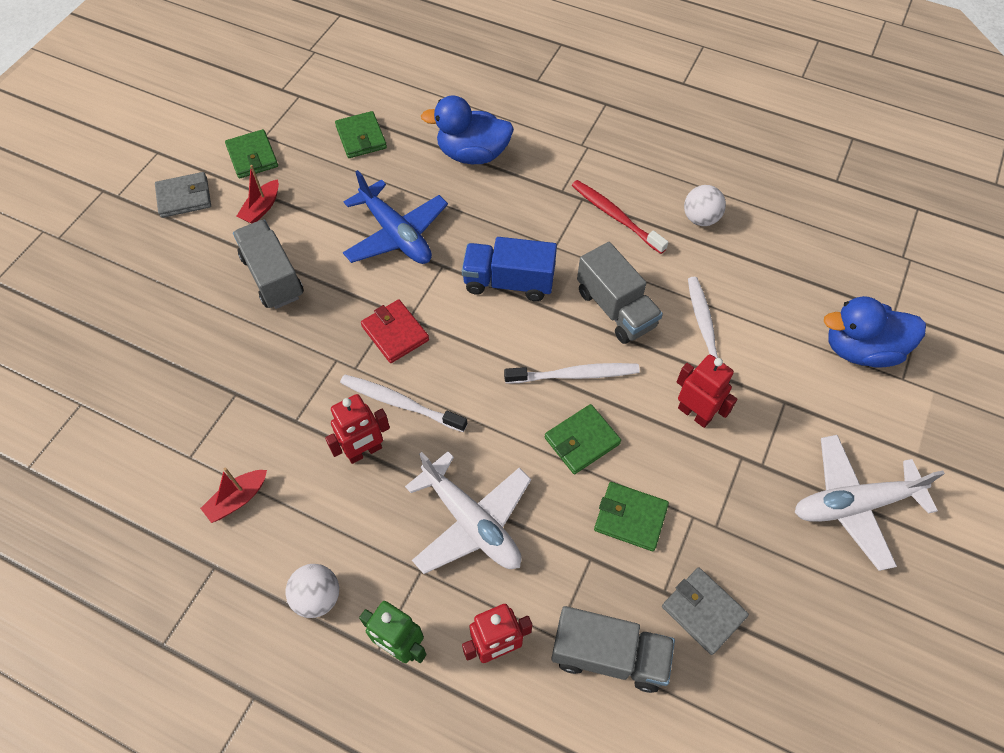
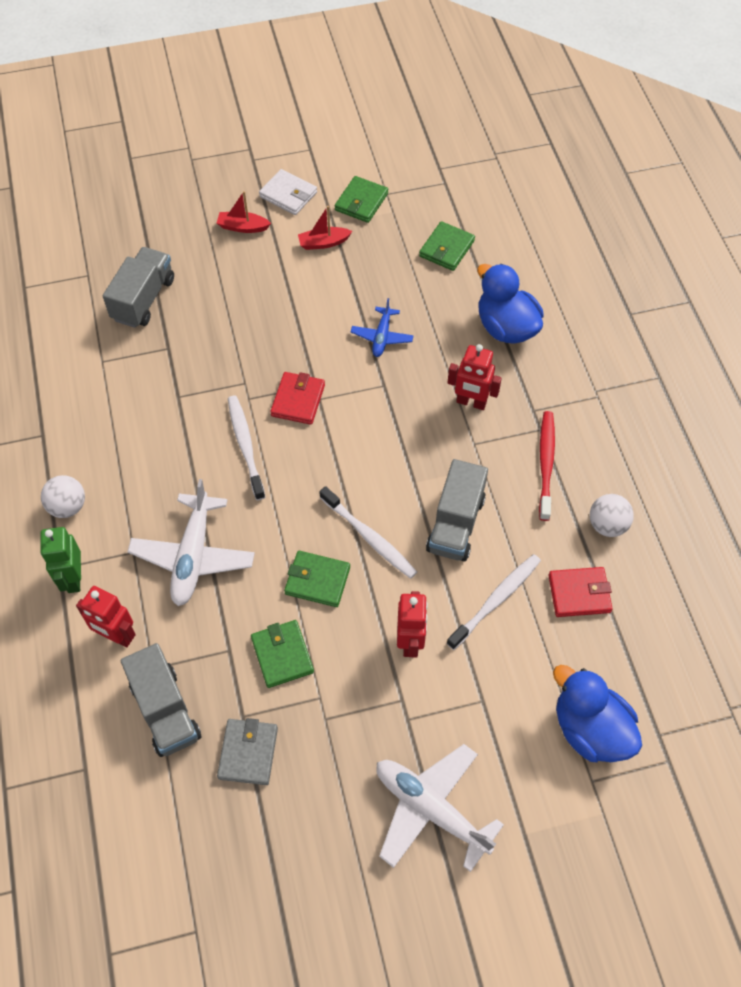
camera: 50 degrees right, 0 degrees up
grey wallet [155,172,211,218] -> white wallet [259,169,317,215]
red boat [200,468,267,523] -> red boat moved to [217,191,271,233]
grey truck [233,220,304,309] -> grey truck moved to [103,247,174,328]
red robot [325,394,390,464] -> red robot moved to [447,344,502,410]
blue plane [343,170,448,264] -> blue plane [351,298,414,357], size x0.56
blue truck [462,237,557,301] -> none
none -> red wallet [548,567,613,617]

